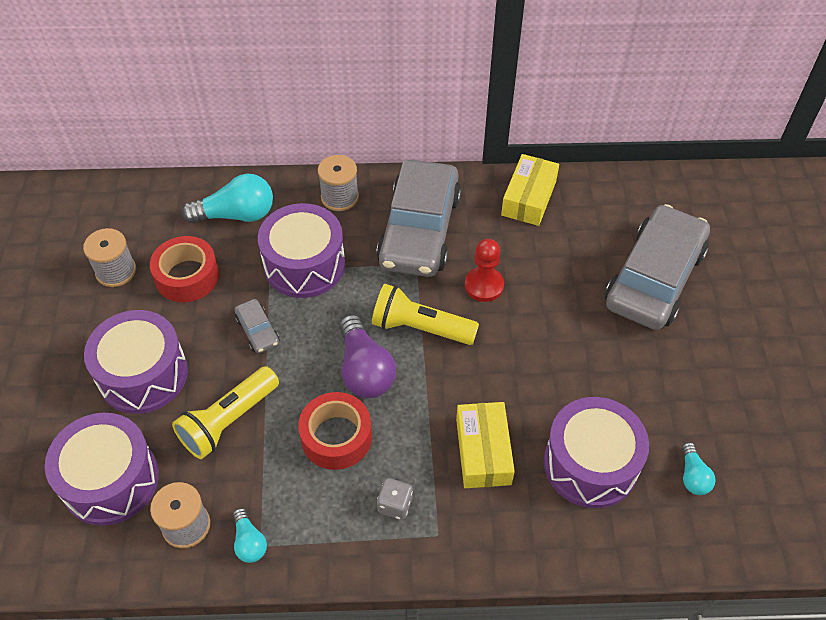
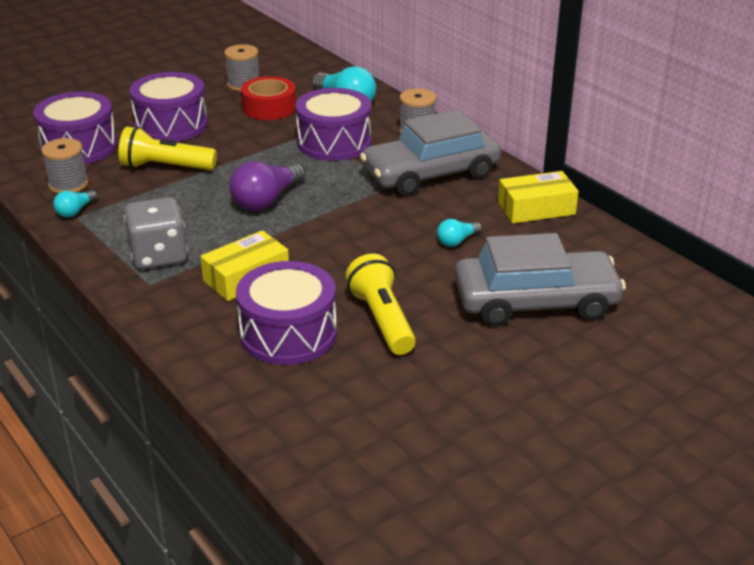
camera: 55 degrees right, 20 degrees down
grey car [234,299,279,353] -> none
red tape [298,392,372,470] -> none
yellow flashlight [372,284,479,345] -> yellow flashlight moved to [345,254,416,355]
grey dice [377,478,413,520] -> grey dice [124,197,188,270], size x1.96
red pawn [465,239,504,302] -> none
turquoise light bulb [682,442,715,495] -> turquoise light bulb moved to [437,219,482,247]

